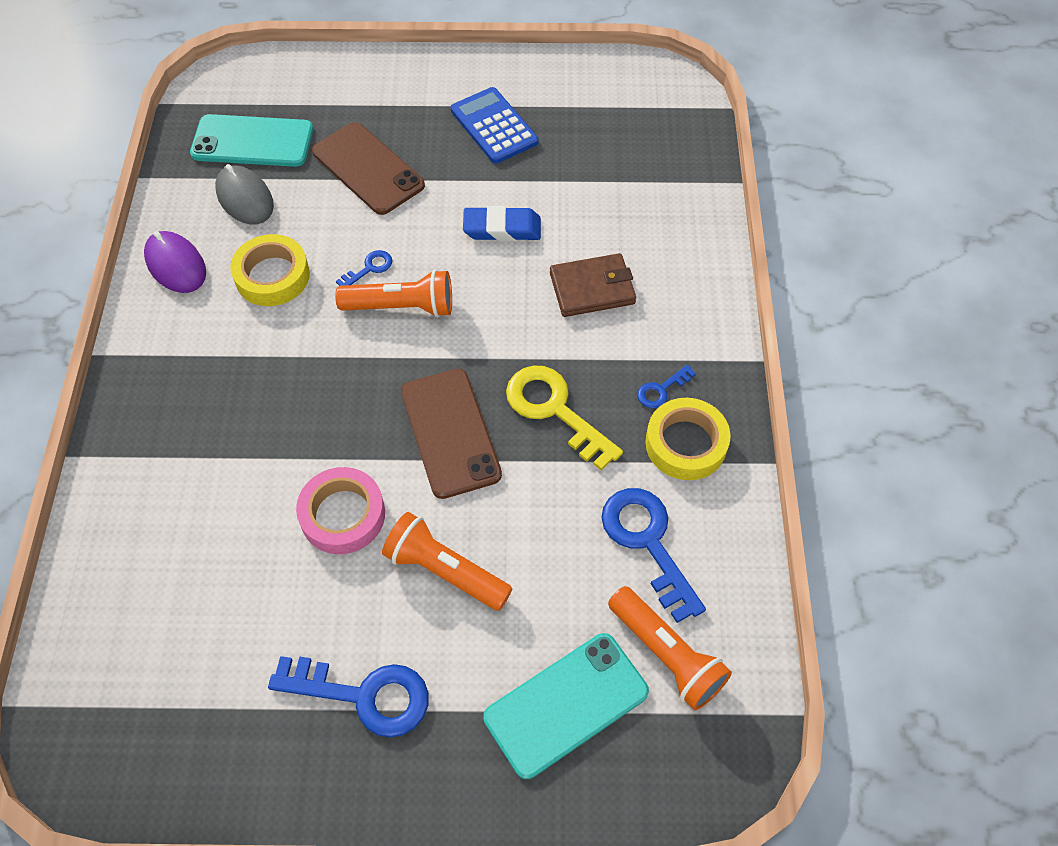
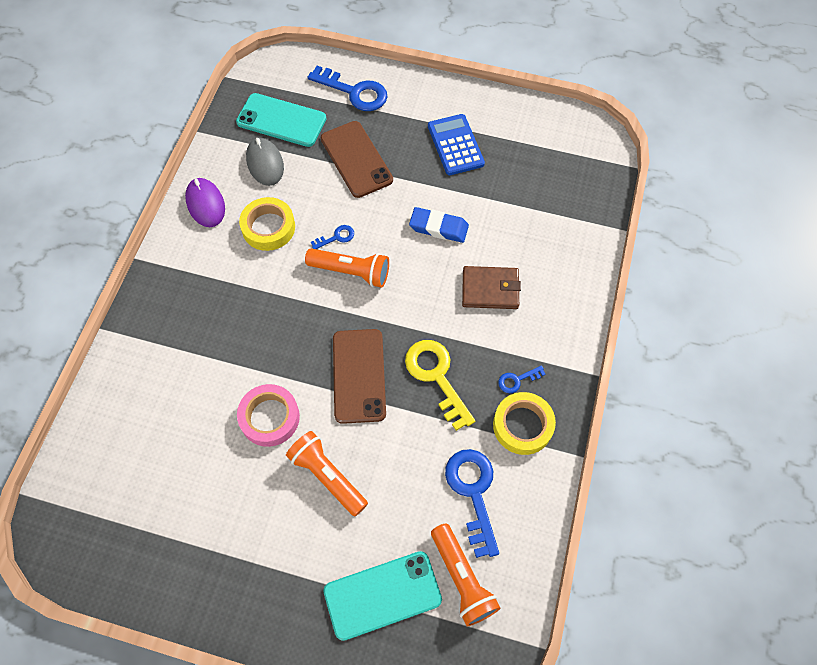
camera: 15 degrees right, 5 degrees up
blue key [268,656,429,737] -> blue key moved to [307,66,387,111]

